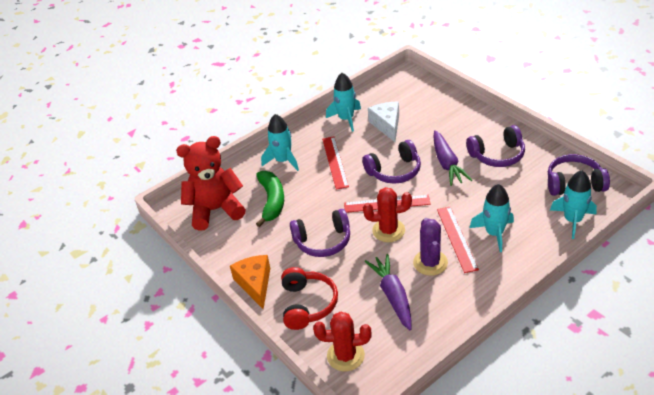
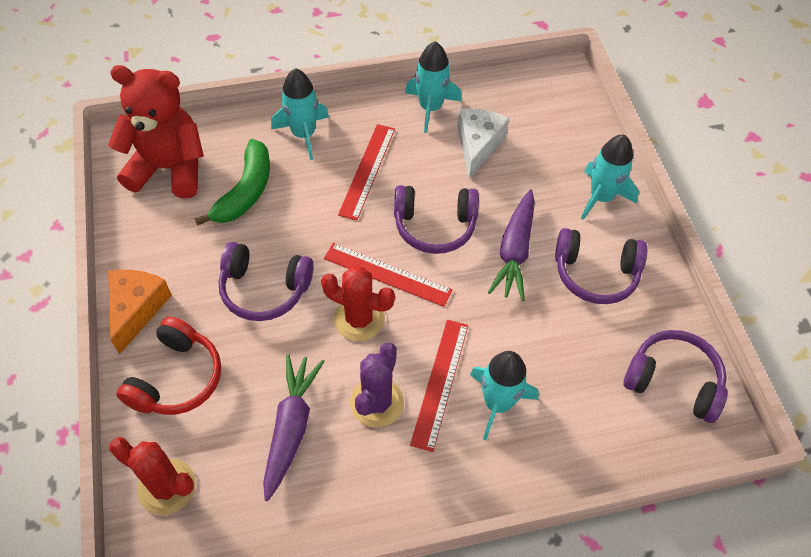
camera: 20 degrees right, 15 degrees up
turquoise rocket [550,170,597,239] -> turquoise rocket moved to [581,135,639,220]

